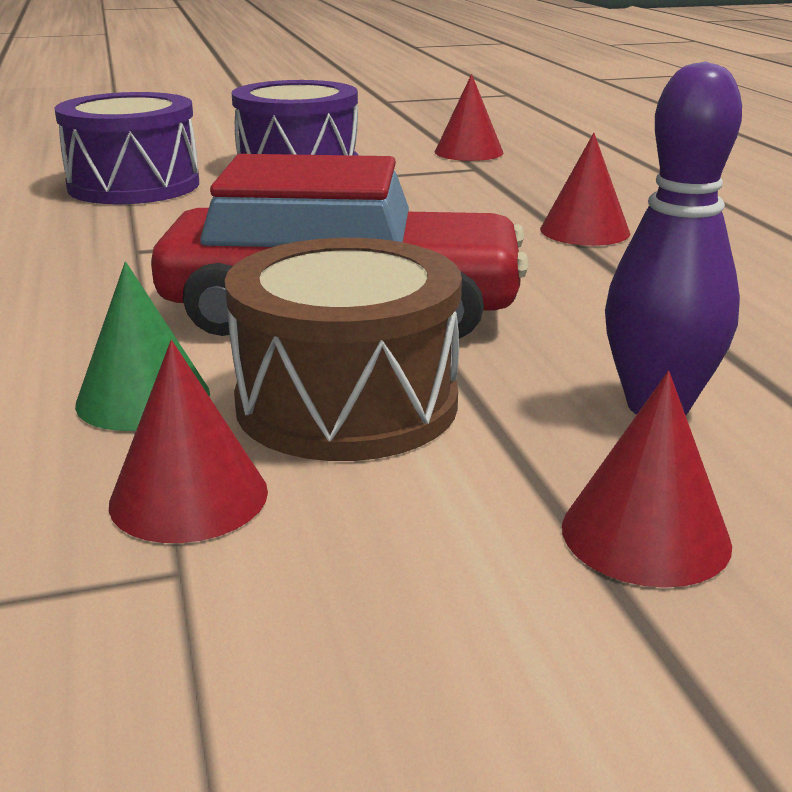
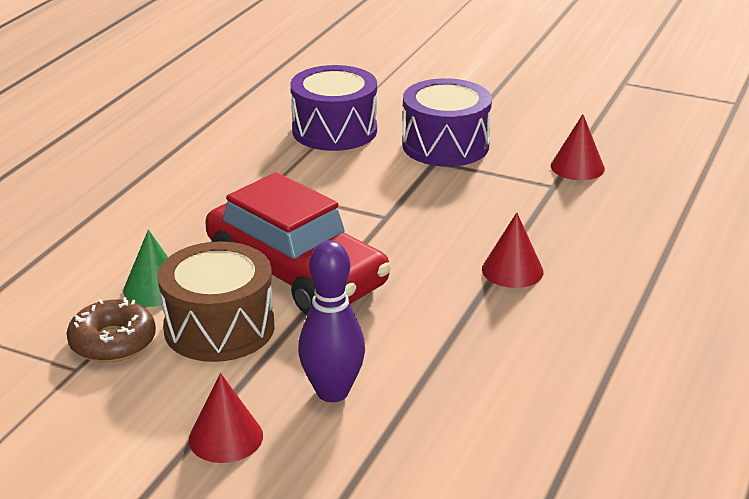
camera: 40 degrees right, 5 degrees up
red cone [109,340,268,543] -> brown donut [66,297,156,363]

